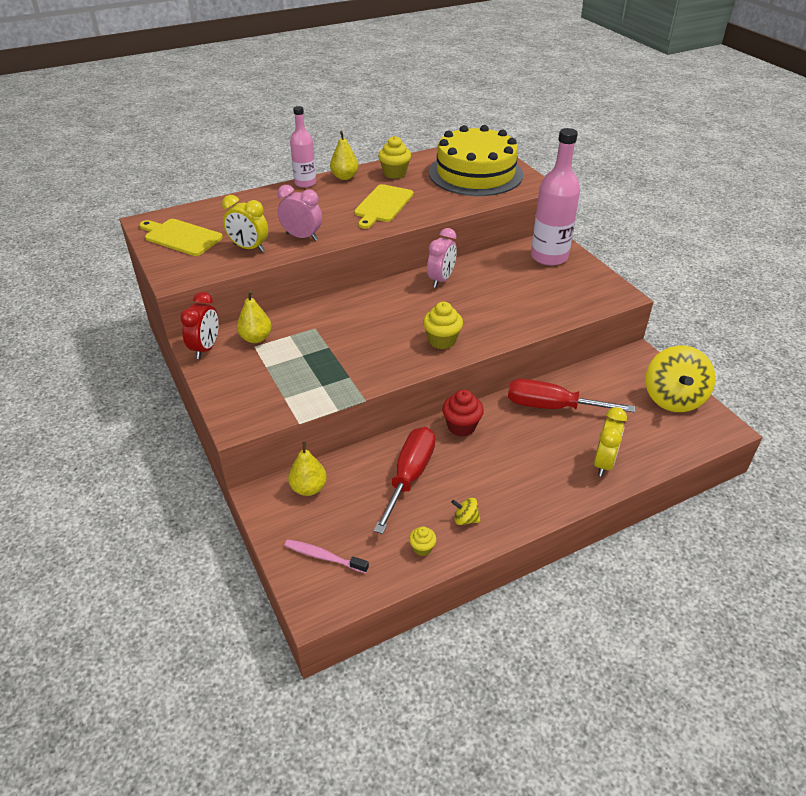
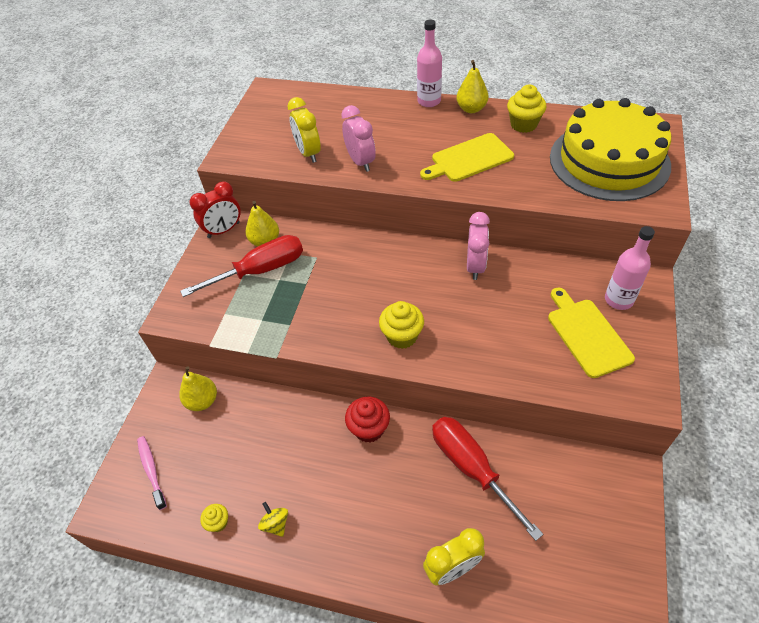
camera: 45 degrees right, 10 degrees up
yellow cutting board [140,219,223,256] -> yellow cutting board moved to [548,288,635,378]
red screwdriver [374,427,436,534] -> red screwdriver moved to [180,235,303,297]
pink clock [427,228,457,288] -> pink clock turned 60 degrees counterclockwise [467,212,490,280]
pink bottle [531,128,580,266] -> pink bottle [605,226,655,310], size x0.61
yellow spinning top [646,346,715,412] -> none

